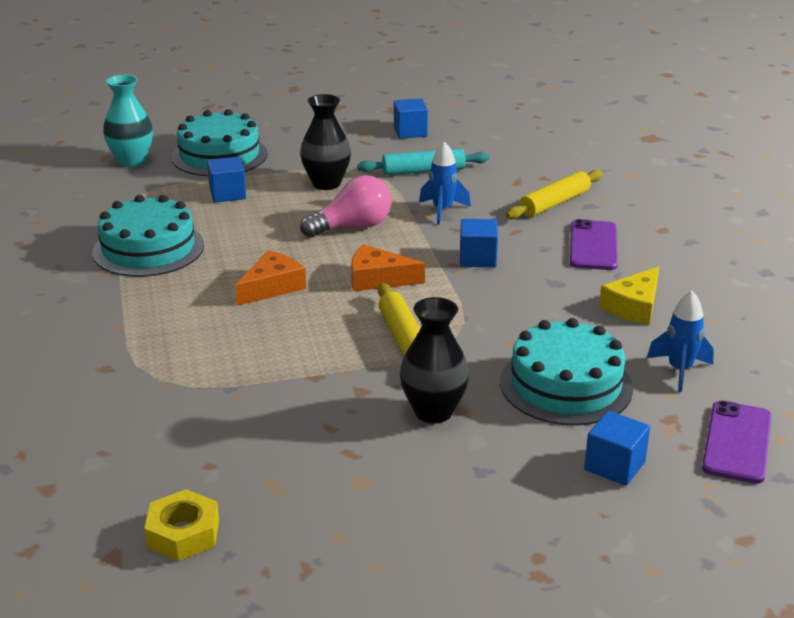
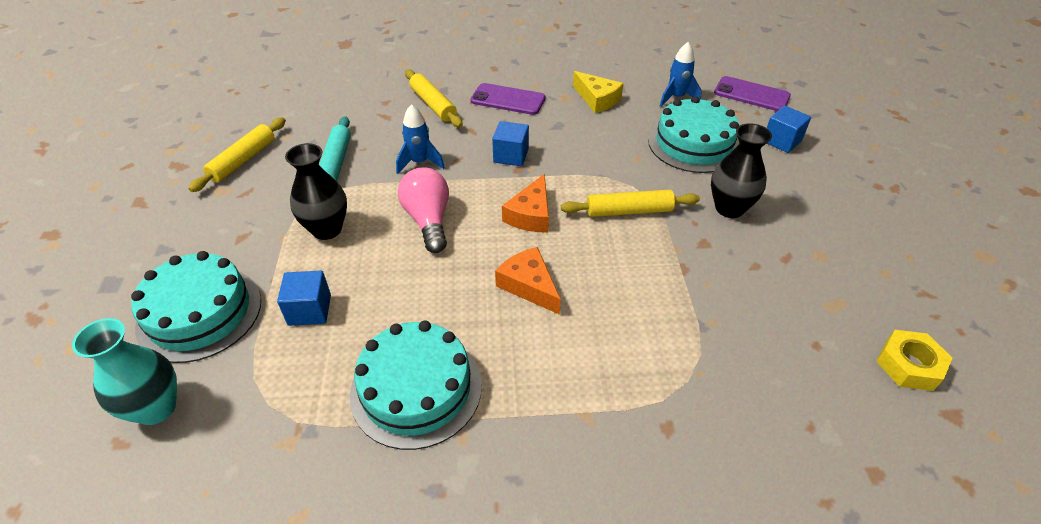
camera: 80 degrees left, 15 degrees up
blue cube [394,98,428,138] -> yellow rolling pin [189,118,286,192]

